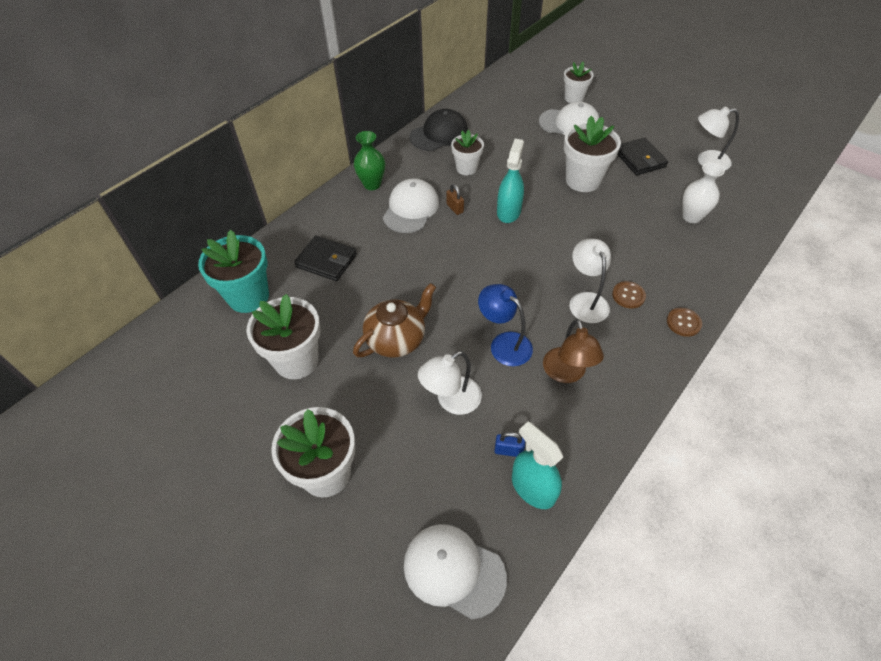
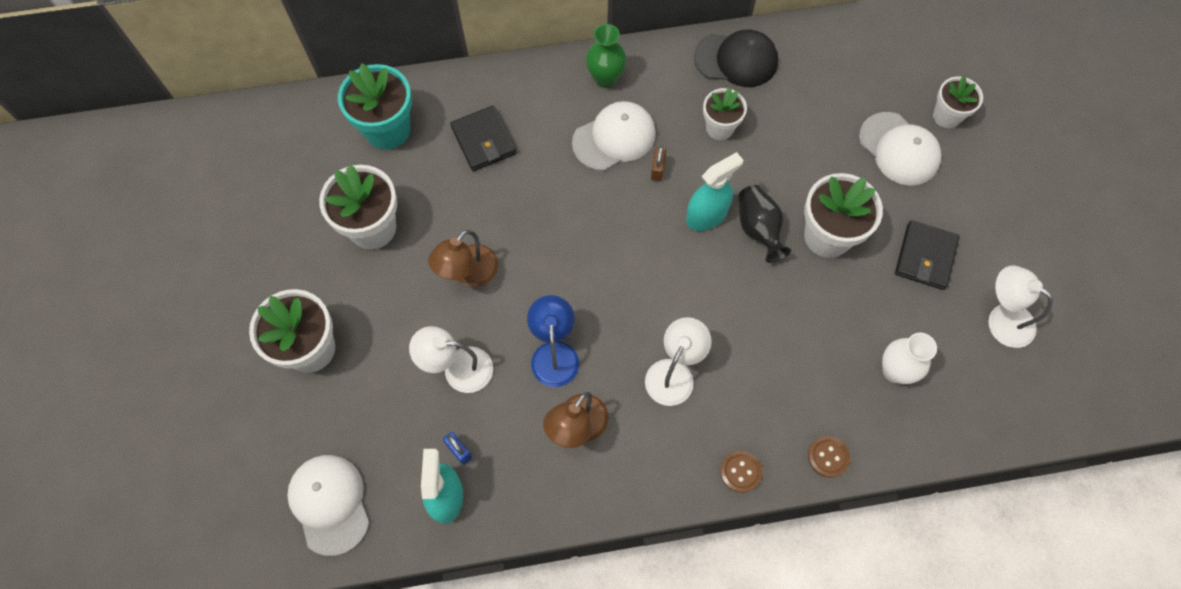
camera: 40 degrees right, 15 degrees up
brown teapot [353,283,436,358] -> brown lamp [428,230,498,287]
brown button [612,281,646,308] -> brown button moved to [808,436,850,478]
none -> black vase [738,185,791,263]

